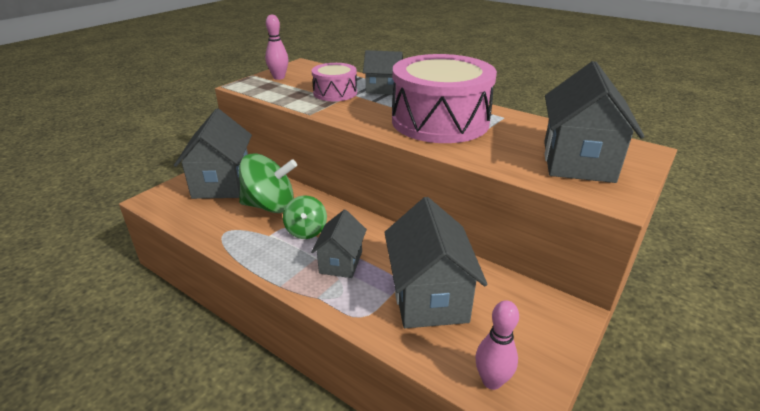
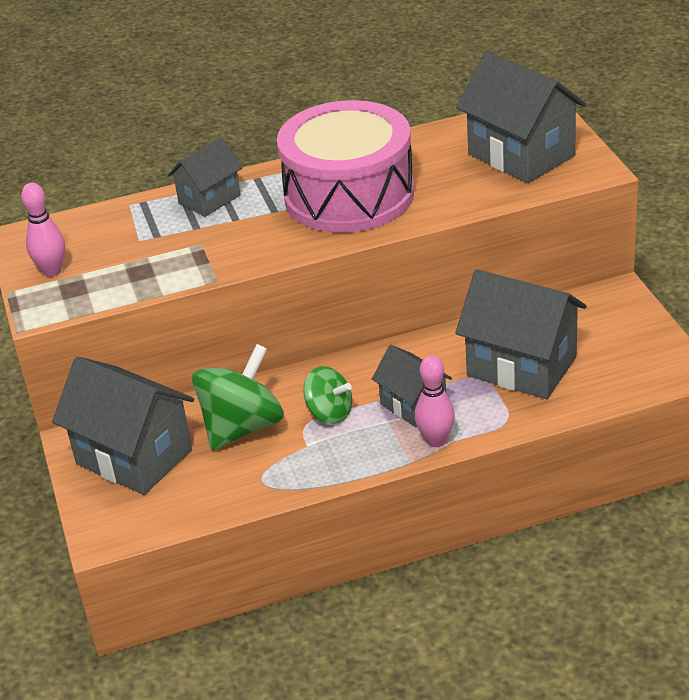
camera: 50 degrees left, 5 degrees up
pink drum [312,63,357,101] -> none
pink bowling pin [475,300,519,390] -> pink bowling pin moved to [415,355,455,447]

